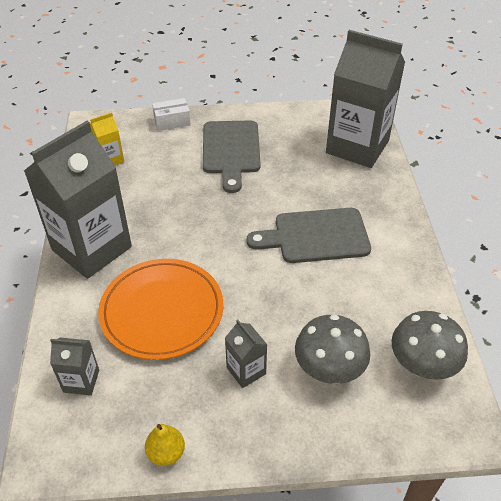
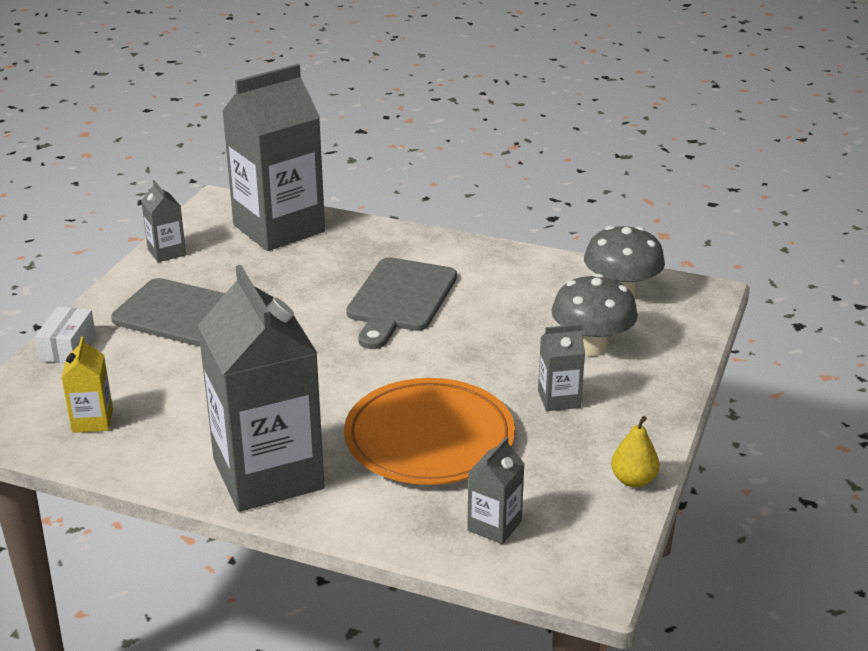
camera: 65 degrees left, 15 degrees down
none -> grey carton [141,180,186,262]

